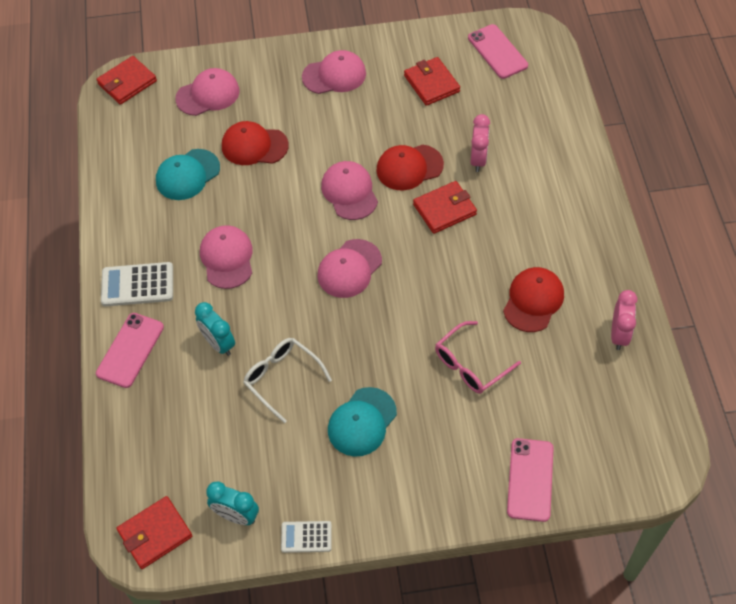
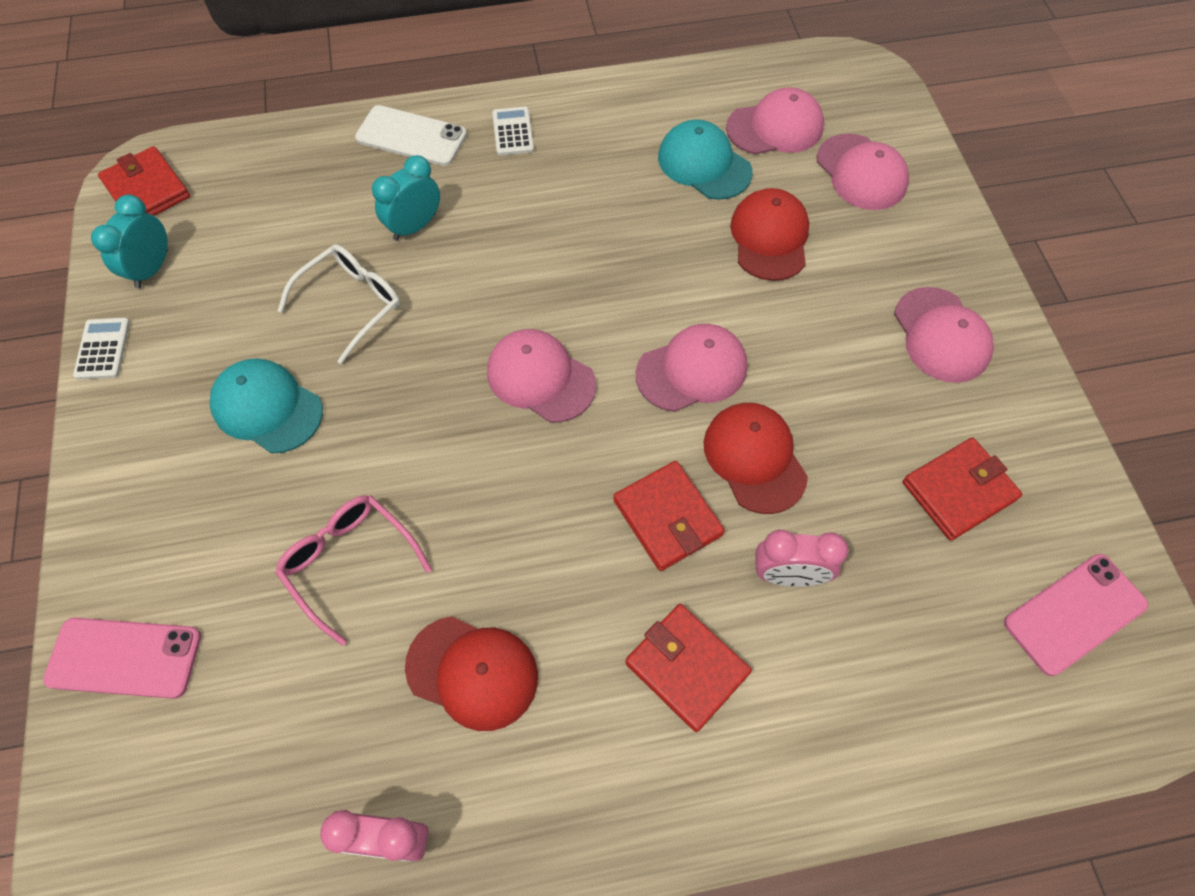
camera: 85 degrees right, 5 degrees up
red wallet [96,56,157,105] -> red wallet moved to [625,604,752,732]
pink phone [96,313,164,388] -> white phone [355,105,467,166]
white calculator [101,262,173,306] -> white calculator [492,107,534,156], size x0.62
pink cap [200,225,253,289] -> pink cap moved to [726,87,824,154]

